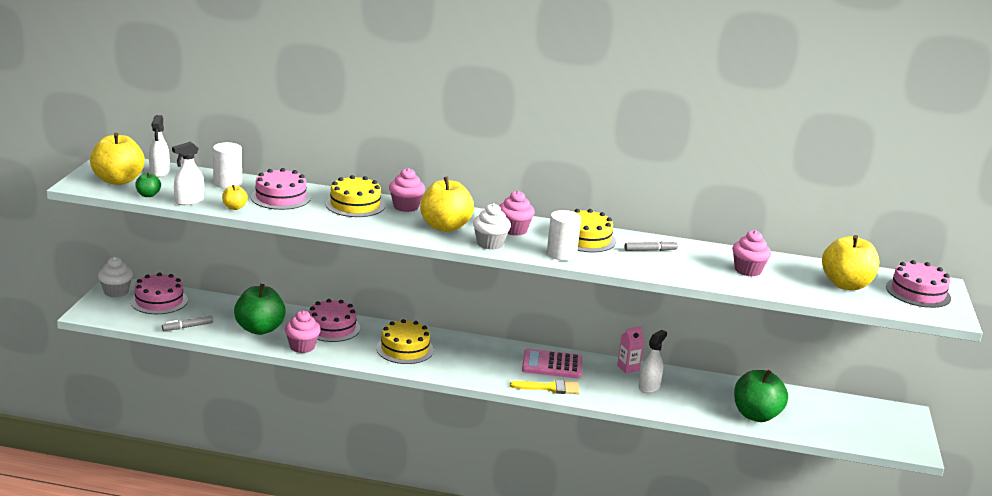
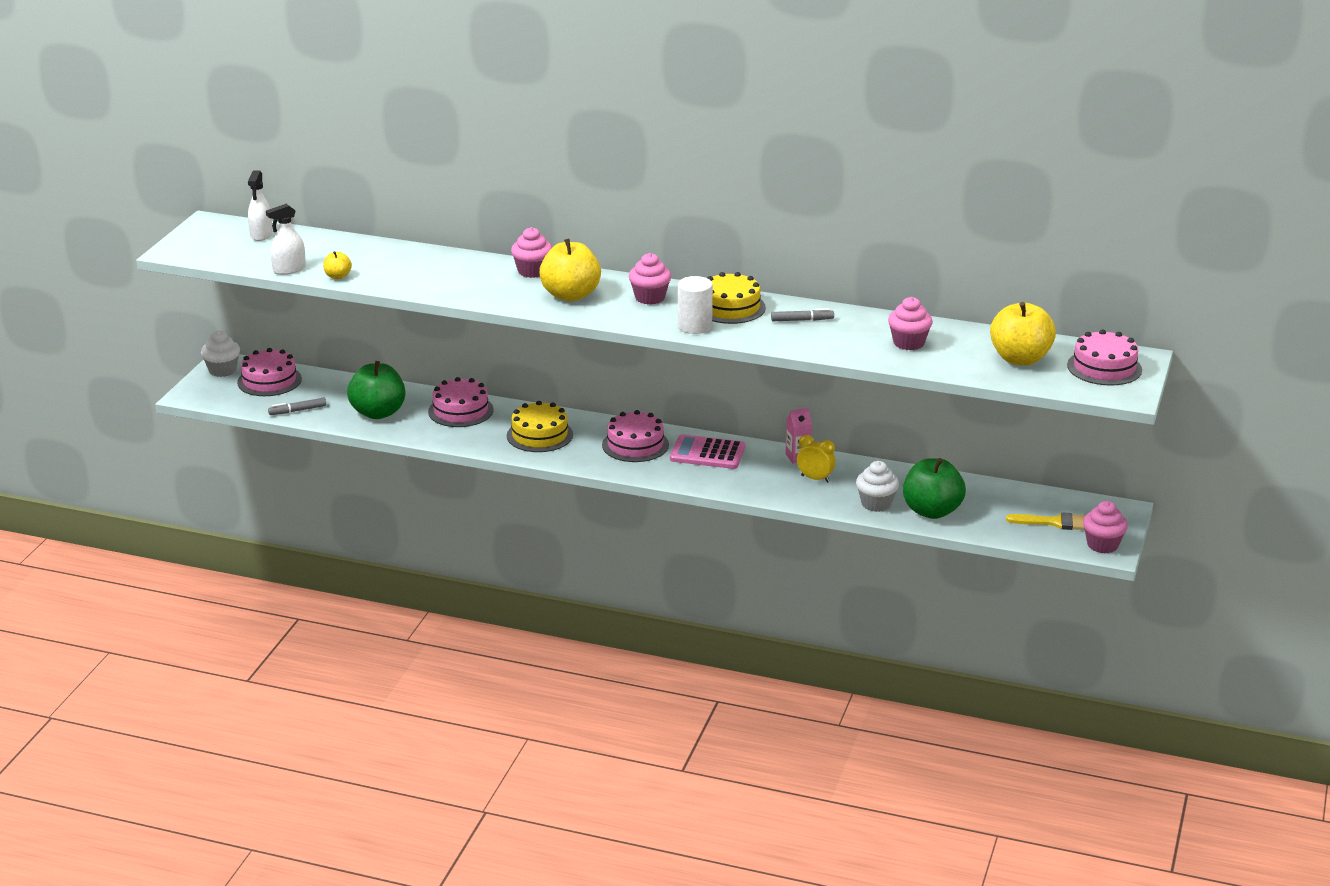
camera: 10 degrees right, 5 degrees up
yellow apple [90,133,145,185] -> none
green apple [135,173,161,197] -> none
white cylinder [213,142,242,189] -> none
pink cake [251,168,311,210] -> pink cake moved to [602,410,669,462]
pink cupcake [285,310,321,353] -> pink cupcake moved to [1083,501,1128,553]
yellow cake [325,175,385,217] -> none
white cupcake [473,203,511,250] -> white cupcake moved to [856,461,899,512]
yellow brush [510,379,580,394] -> yellow brush moved to [1006,512,1086,530]
white spray bottle [639,330,667,393] -> yellow clock [797,435,836,483]

